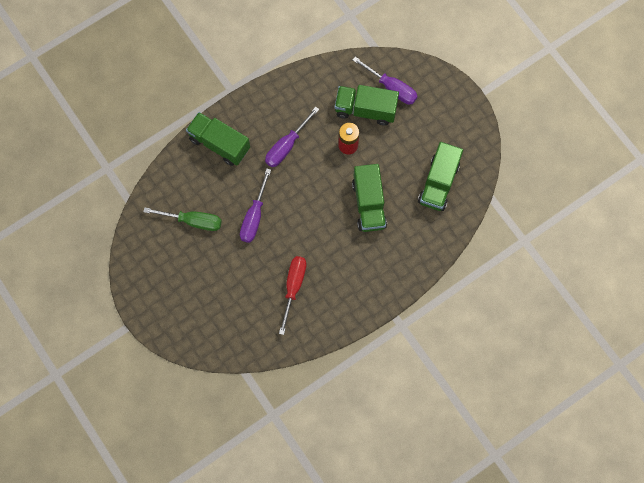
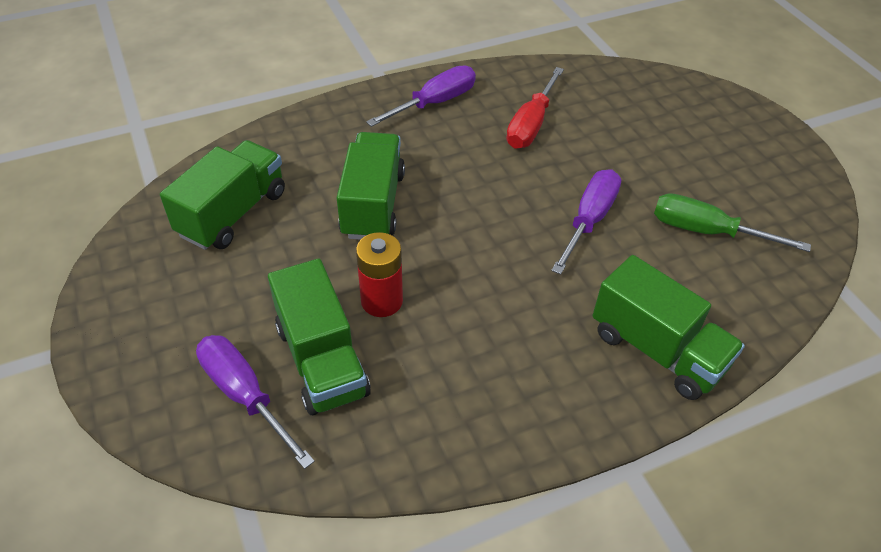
camera: 170 degrees left, 25 degrees down
purple screwdriver [265,107,319,167] -> purple screwdriver moved to [366,65,476,127]
green truck [335,85,399,126] -> green truck turned 45 degrees clockwise [268,259,371,415]

